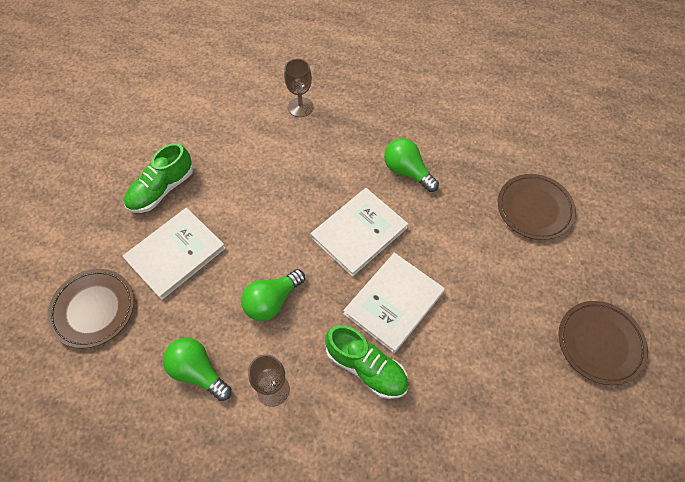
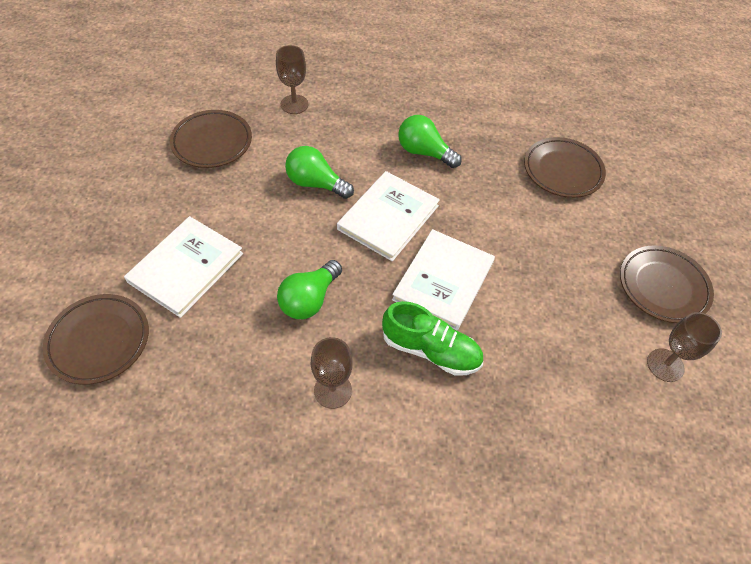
camera: 15 degrees left, 5 degrees down
green shoe [124,143,194,213] -> none
green light bulb [163,338,231,401] -> green light bulb moved to [285,146,354,199]
none -> brown plate [170,110,252,168]
none -> brown goblet [647,312,722,382]

